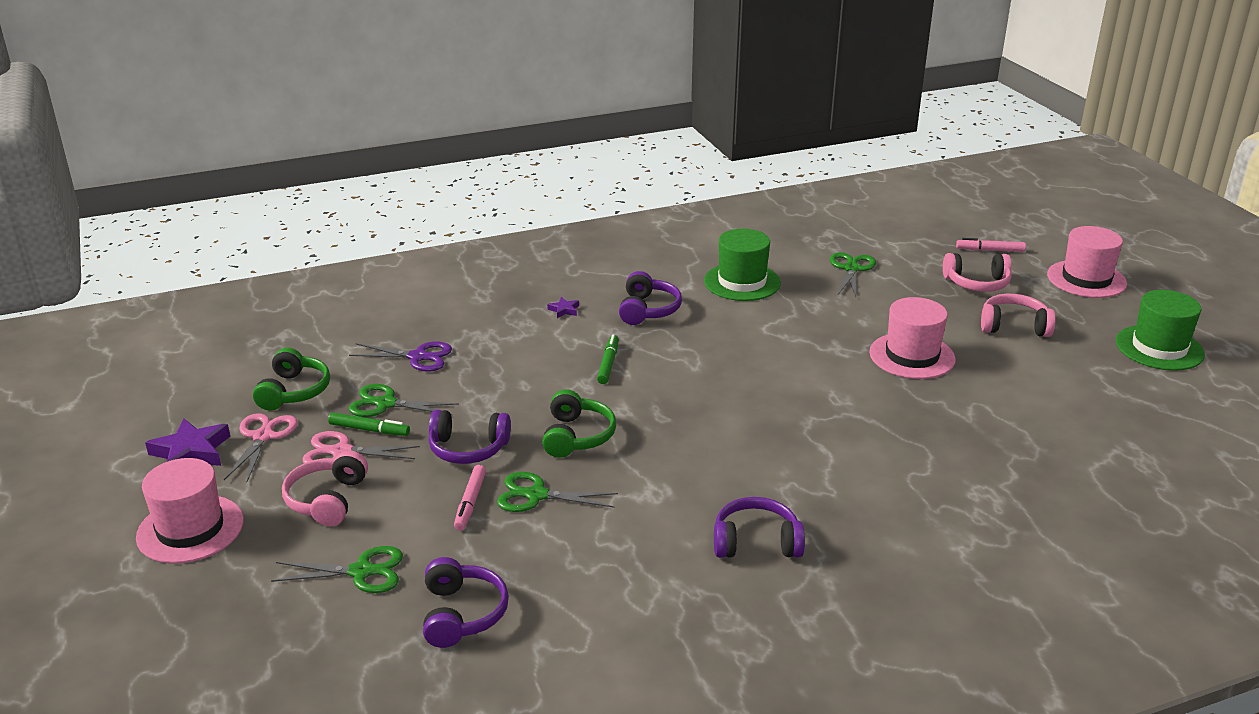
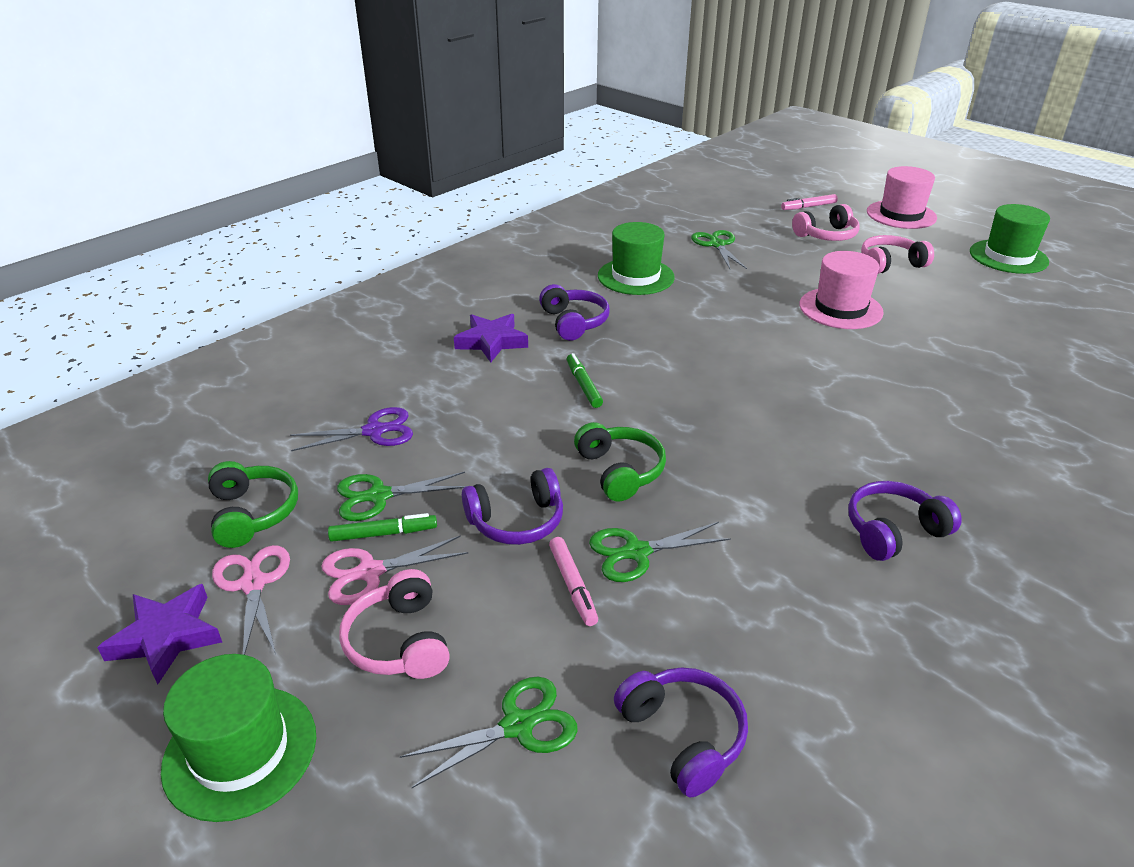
camera: 25 degrees left, 5 degrees up
pink hat [136,458,244,564] -> green hat [161,654,316,822]
purple star [547,297,579,318] -> purple star [454,314,528,362], size x2.08

